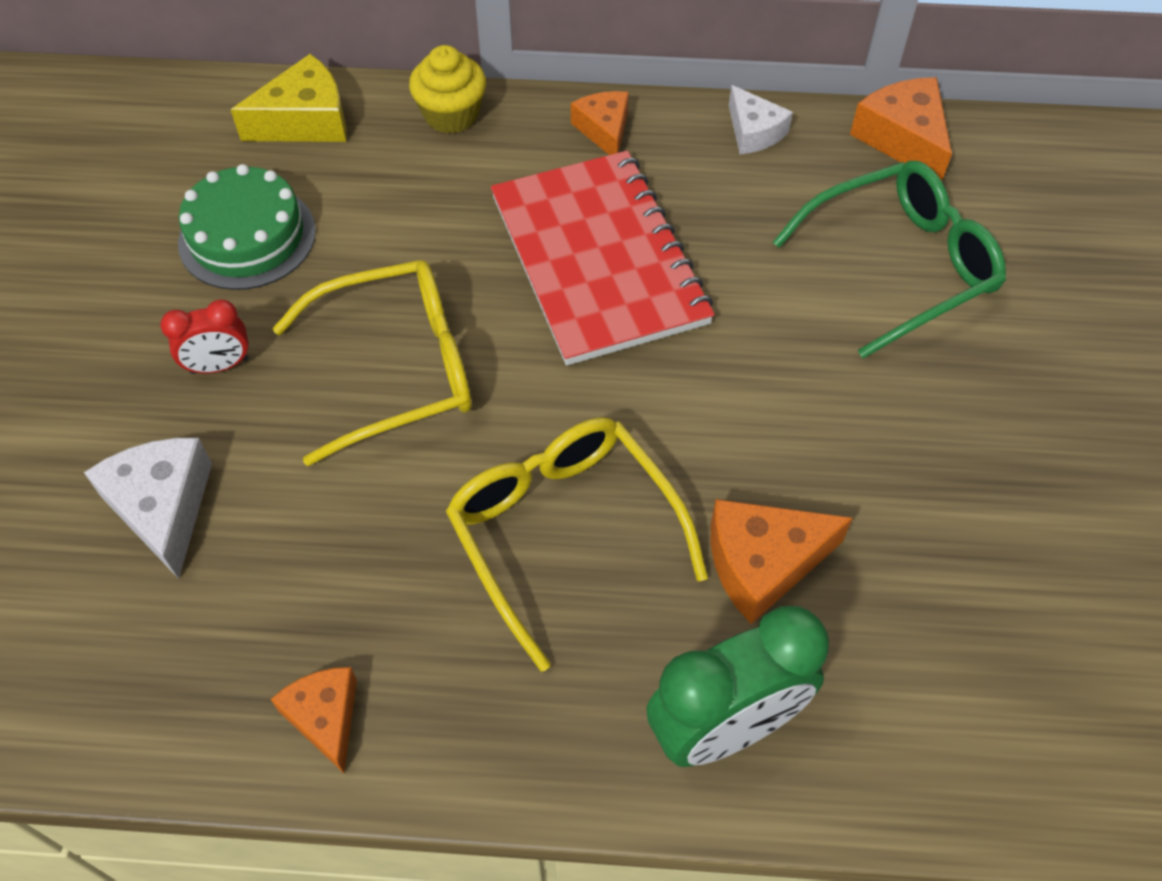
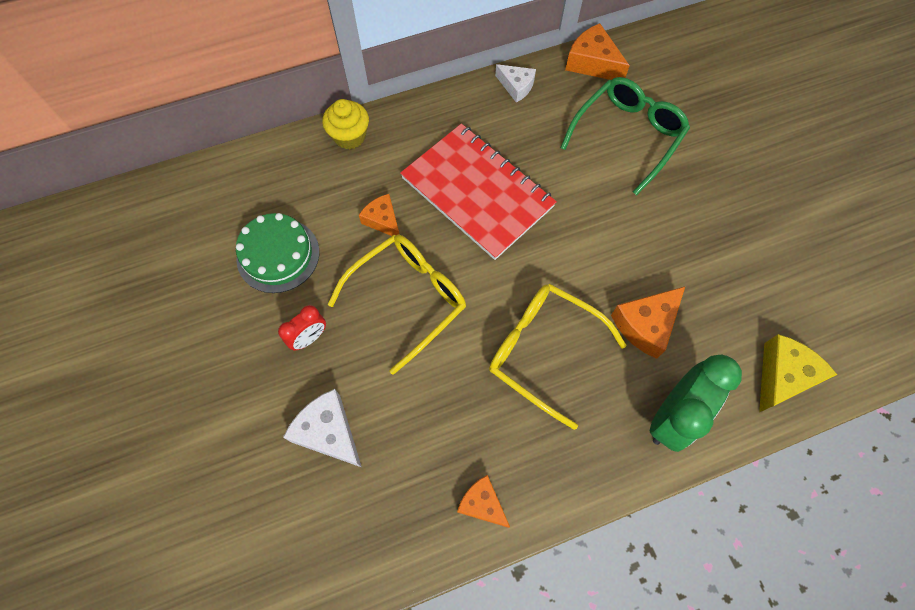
camera: 25 degrees left, 10 degrees up
yellow cheese [231,54,347,142] -> yellow cheese moved to [759,334,837,412]
orange cheese [571,91,629,155] -> orange cheese moved to [359,194,400,236]

